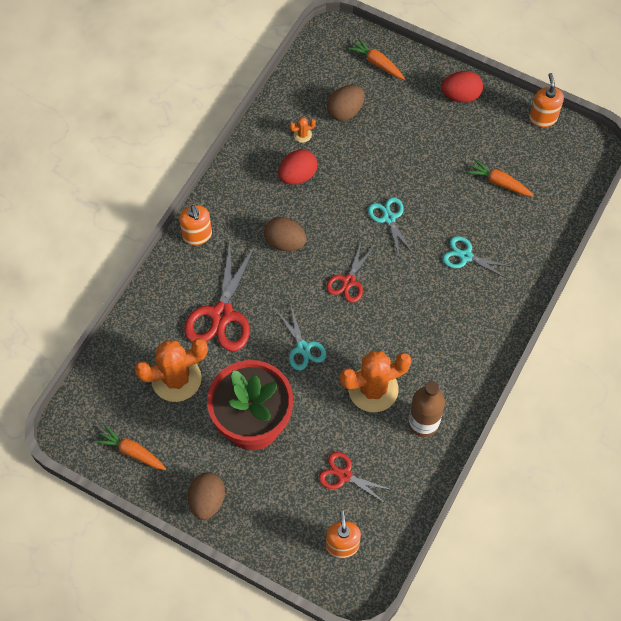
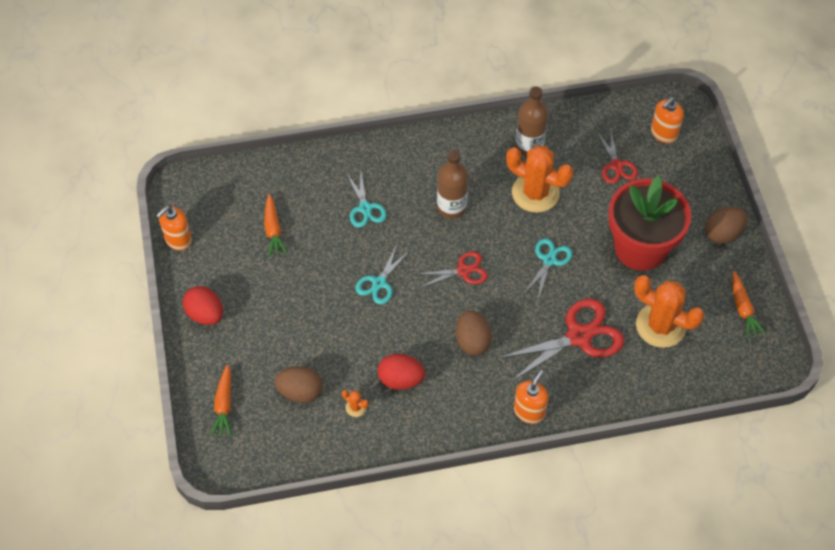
camera: 130 degrees left, 5 degrees down
none -> brown bottle [437,150,468,219]

